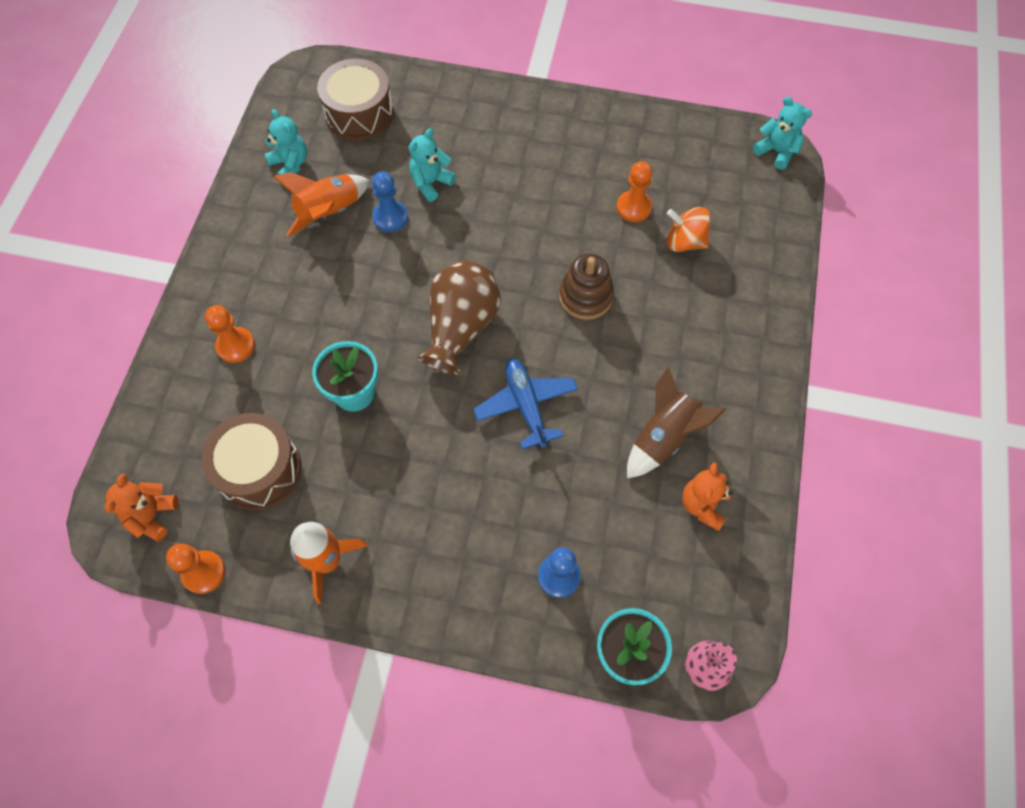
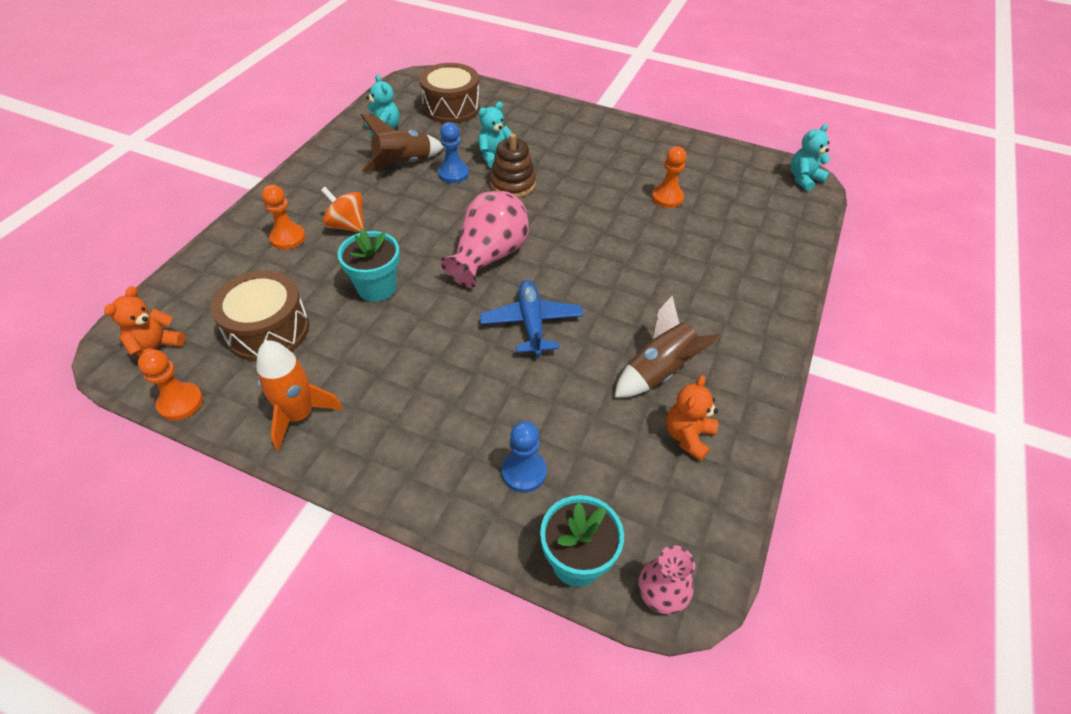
camera: 10 degrees right, 15 degrees down
orange rocket [273,172,370,236] -> brown rocket [361,114,444,172]
brown vase [418,260,501,375] -> pink vase [440,191,529,288]
brown stacking toy [559,253,614,320] -> brown stacking toy moved to [490,133,536,198]
orange spinning top [667,207,711,252] -> orange spinning top moved to [321,187,364,232]
turquoise teddy bear [753,97,812,170] -> turquoise teddy bear turned 90 degrees counterclockwise [791,124,830,191]

